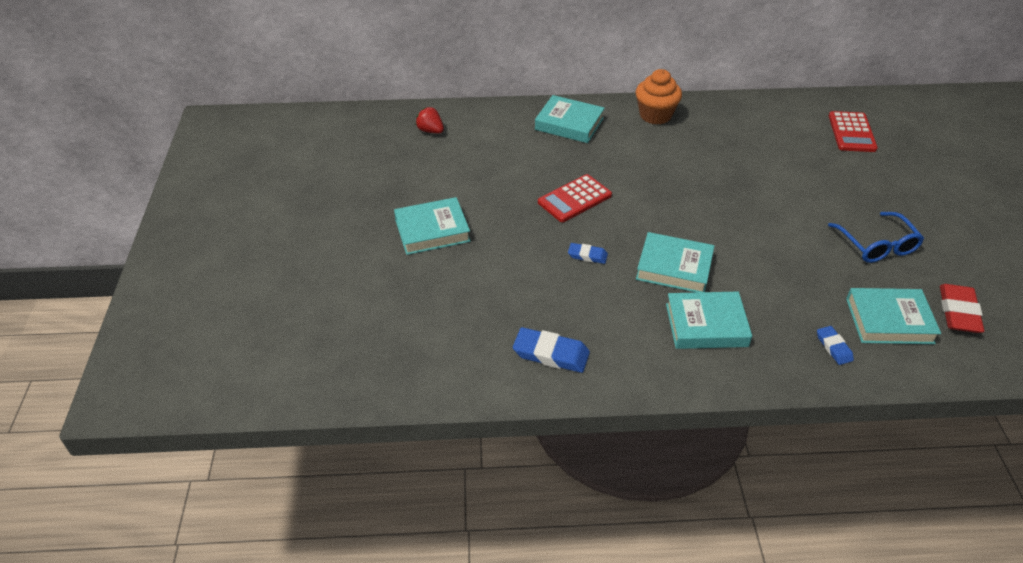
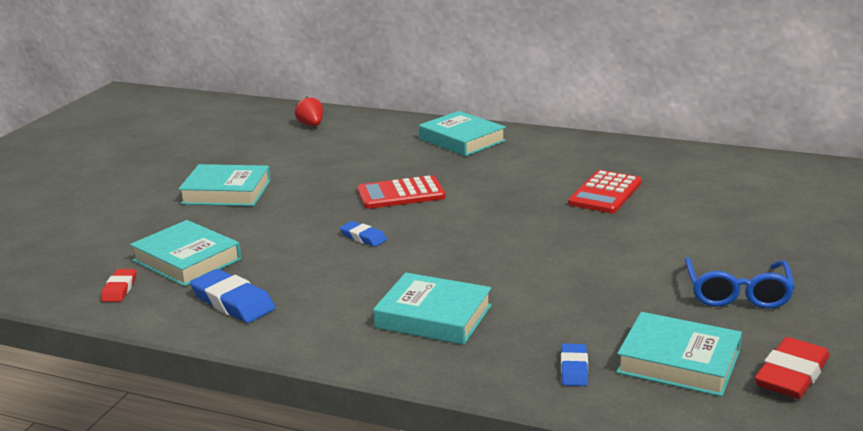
camera: 25 degrees right, 20 degrees down
orange cupcake [636,69,682,125] -> none
turquoise book [636,232,714,292] -> turquoise book moved to [130,220,241,286]
red calculator [829,111,878,152] -> red calculator moved to [568,170,642,213]
none -> red eraser [101,269,137,302]

